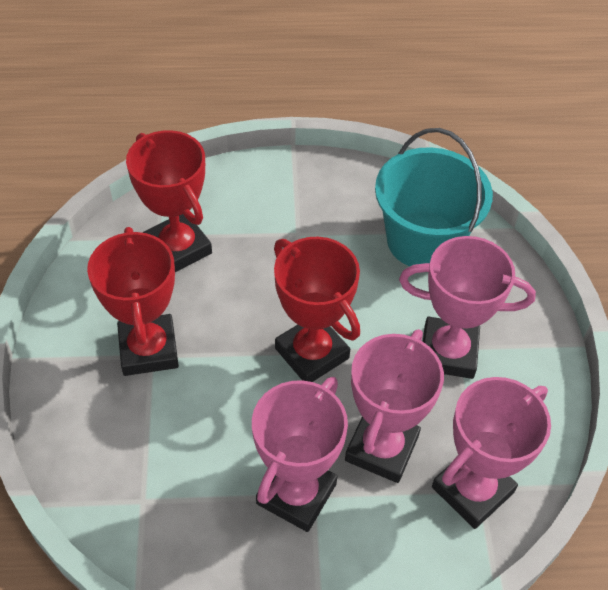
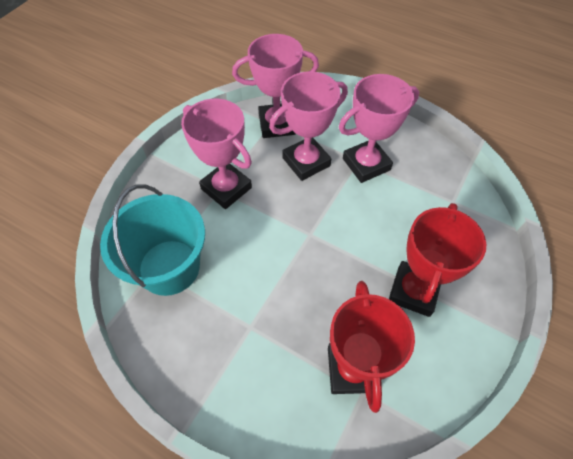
camera: 145 degrees left, 5 degrees up
red trophy [274,237,360,382] -> none

